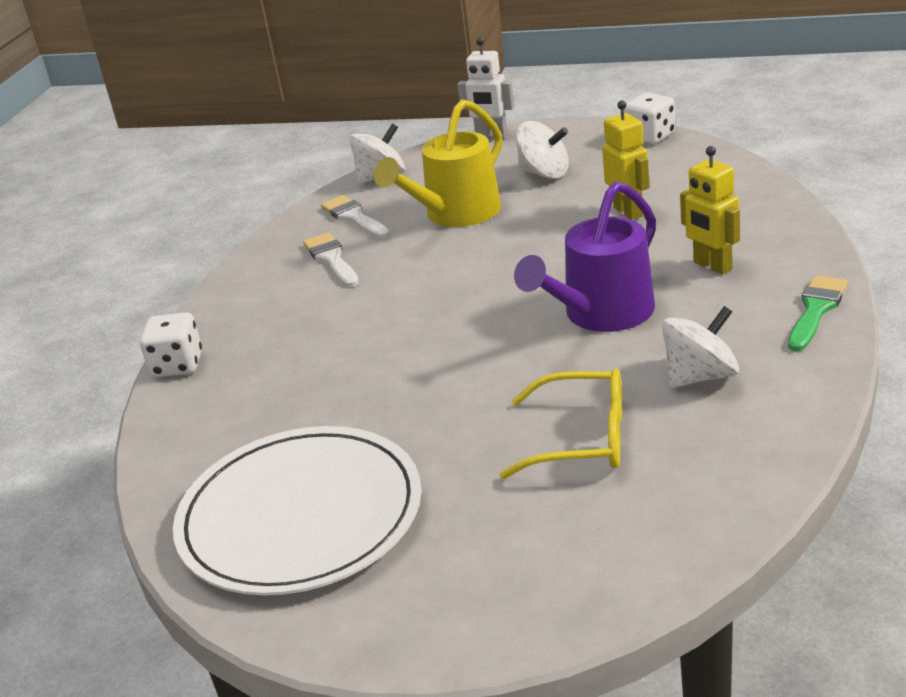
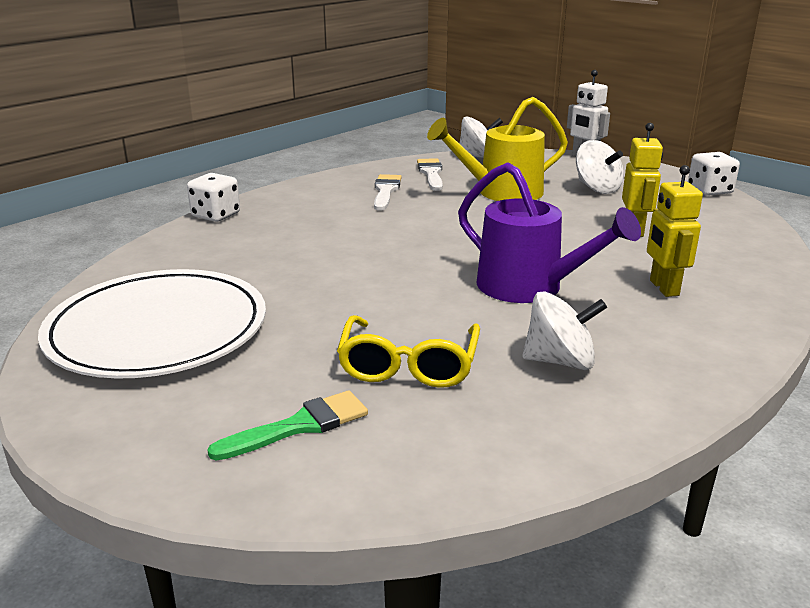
camera: 25 degrees right, 5 degrees down
yellow glasses [499,368,622,479] -> yellow glasses turned 60 degrees clockwise [337,315,480,388]
purple watering can [514,182,656,332] -> purple watering can turned 120 degrees counterclockwise [458,162,641,303]
green brush [788,275,848,351] -> green brush moved to [207,390,368,461]

